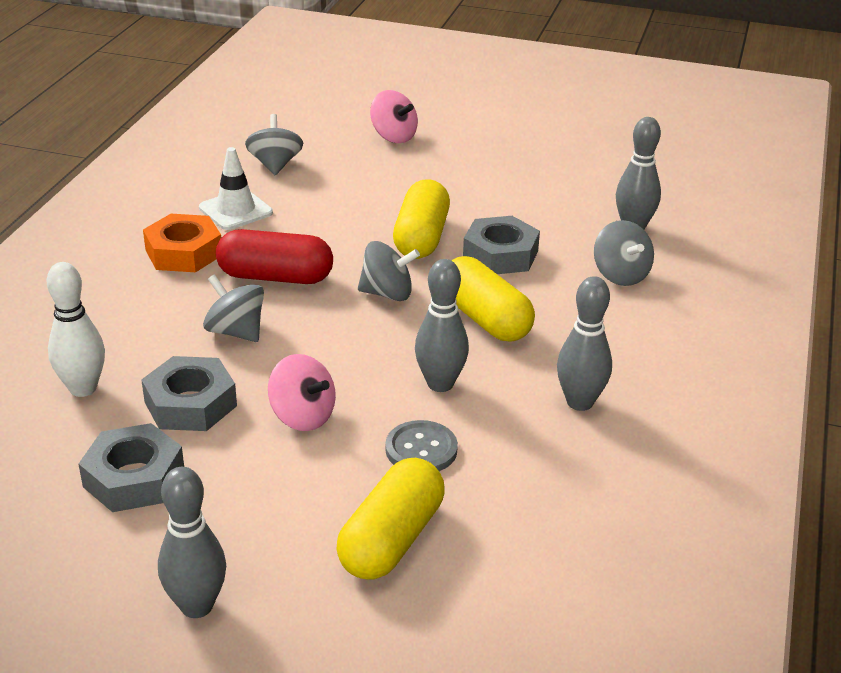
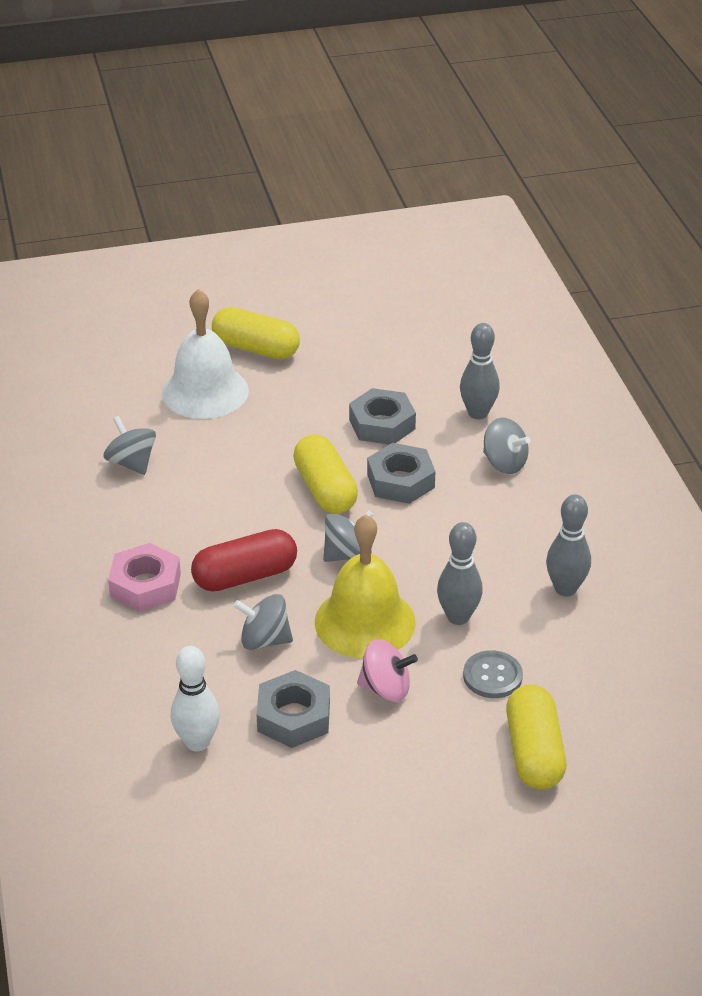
camera: 30 degrees left, 5 degrees up
grey nut [79,423,184,512] -> grey nut moved to [349,388,416,445]
orange nut [143,214,221,272] -> pink nut [108,543,181,612]
grey bowling pin [158,467,226,618] -> none
white traffic cone [199,147,273,230] -> none
pink spinning top [370,90,418,143] -> white bell [162,289,249,419]
yellow capsule [451,256,535,342] -> yellow capsule moved to [212,307,300,359]
none -> yellow bell [315,515,416,659]

